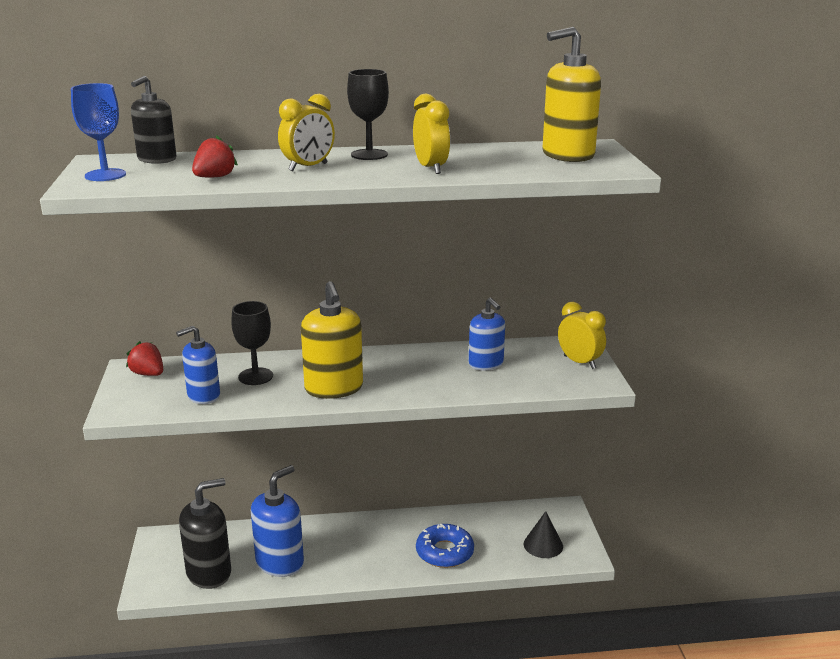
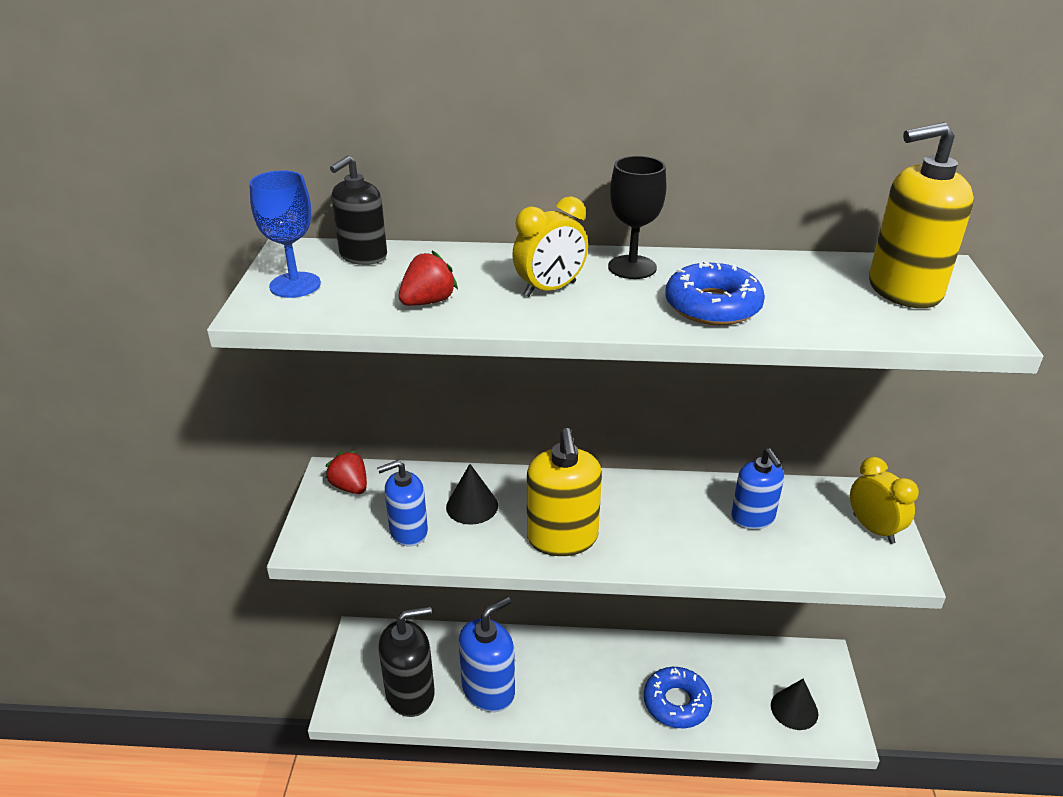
camera: 10 degrees right, 10 degrees up
black goblet [231,301,273,385] -> black cone [446,464,498,525]
yellow clock [413,94,450,174] -> blue donut [665,261,765,325]

